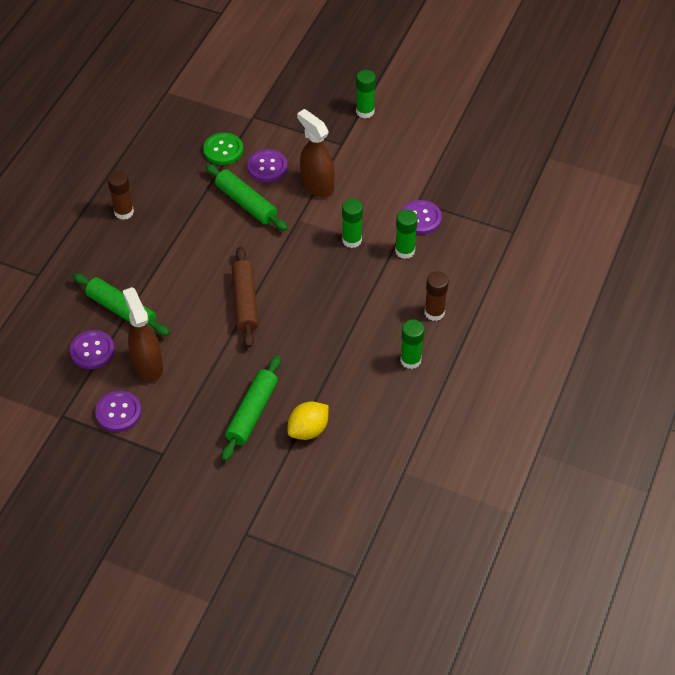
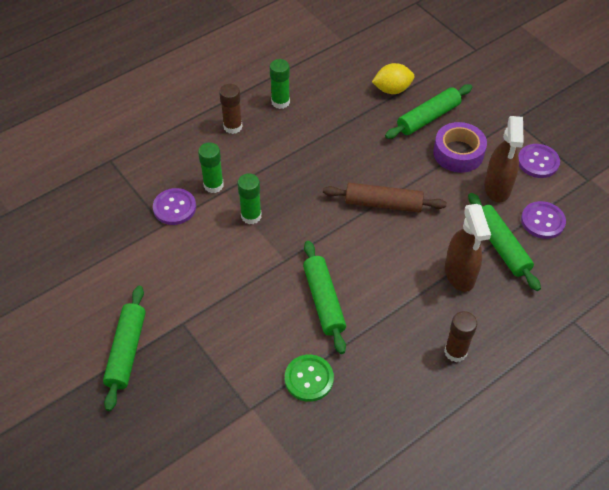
camera: 150 degrees left, 0 degrees up
brown rolling pin [232,246,258,348] -> brown rolling pin turned 75 degrees clockwise [323,183,447,212]
purple button [247,149,287,182] -> none
brown spray bottle [297,109,334,198] -> brown spray bottle moved to [445,204,491,292]
green glue stick [356,70,376,119] -> green rolling pin [103,286,146,411]
none -> purple tape [433,122,487,173]

